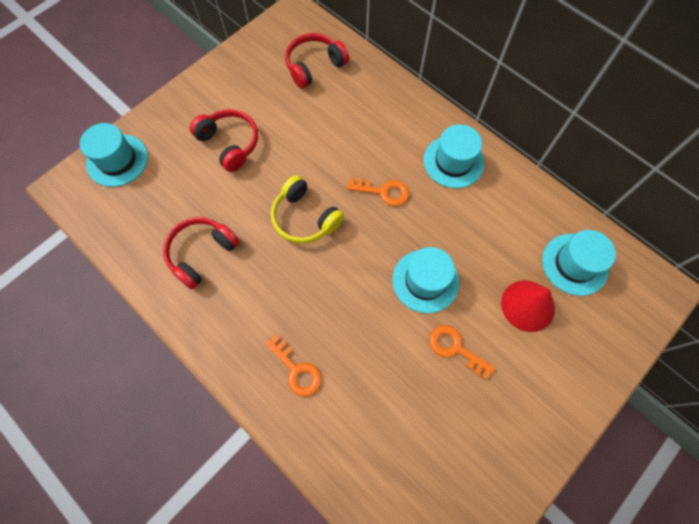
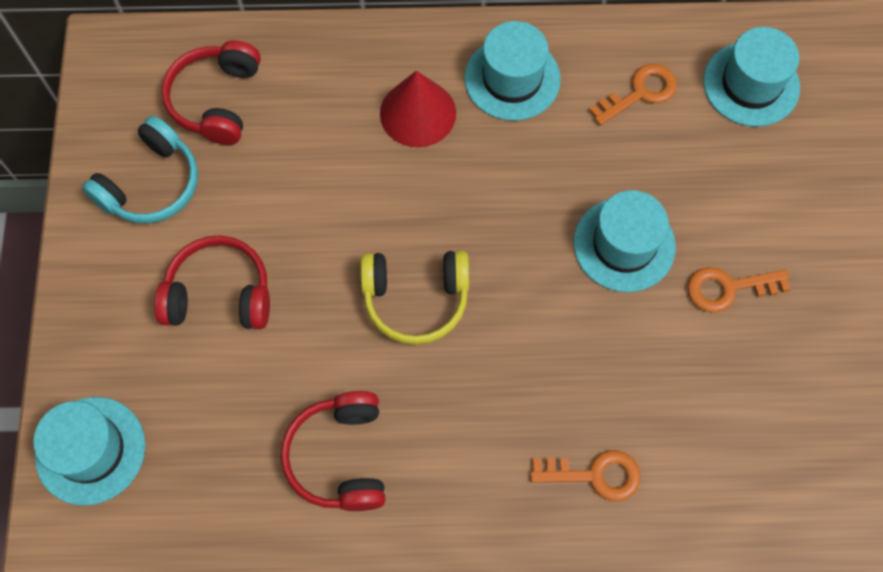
camera: 45 degrees left, 0 degrees up
orange key [347,178,409,206] -> orange key moved to [589,64,677,126]
red cone [501,280,555,332] -> red cone moved to [380,71,456,147]
none -> turquoise headphones [82,116,198,223]

